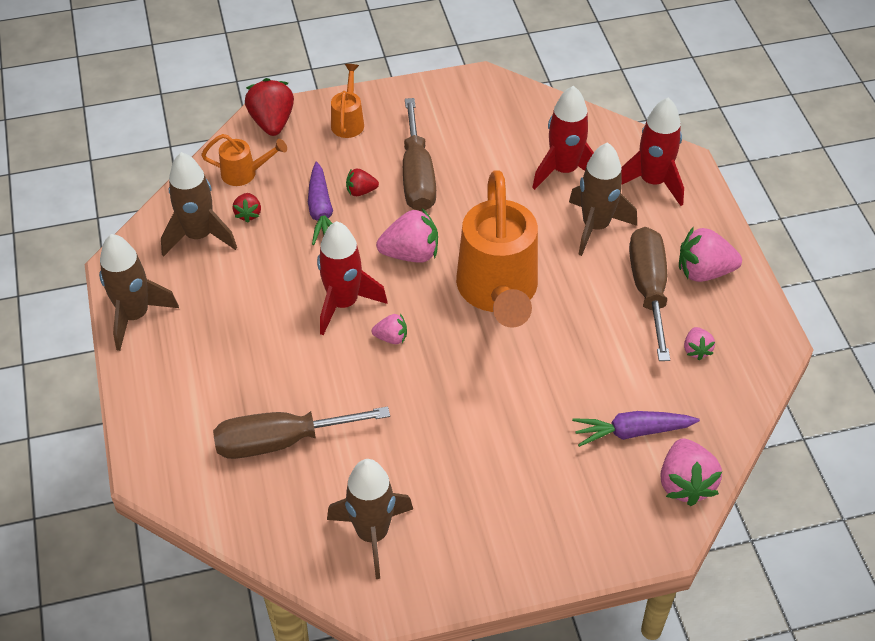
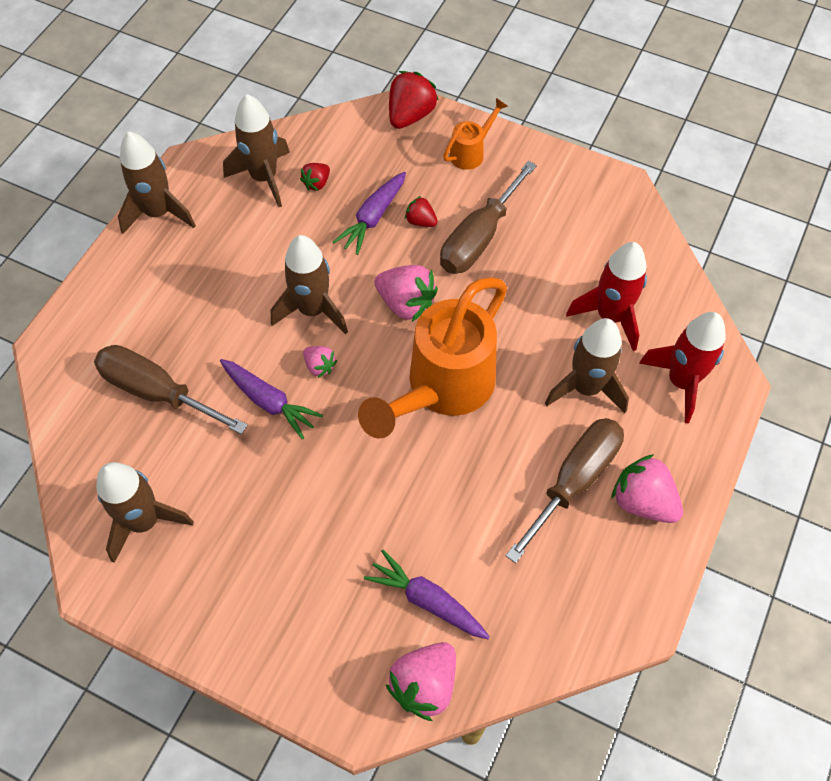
camera: 40 degrees right, 10 degrees up
orange watering can [201,134,287,186] -> none
red rocket [317,221,387,335] -> brown rocket [271,235,348,334]
pink strawberry [684,327,715,360] -> none
none -> purple carrot [220,359,323,440]

